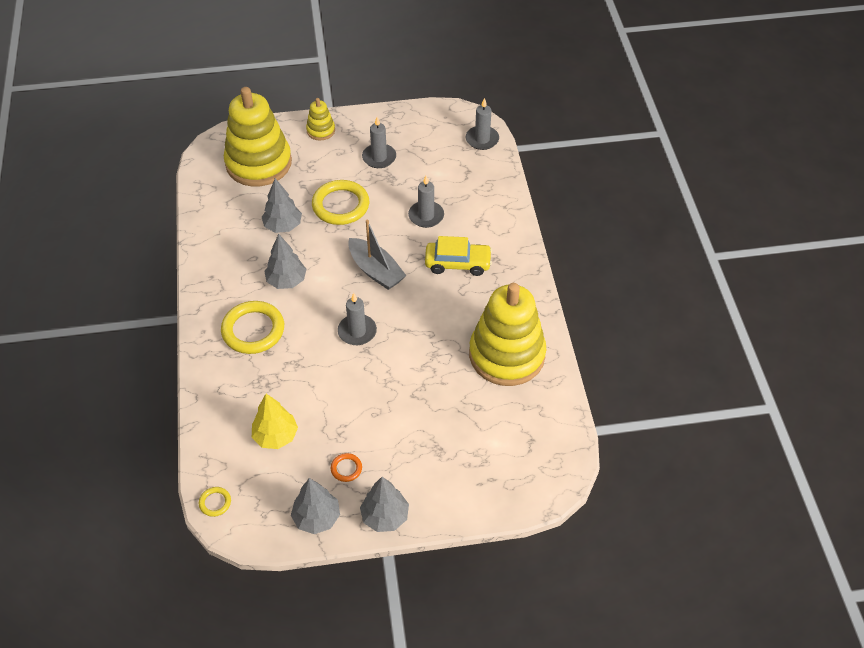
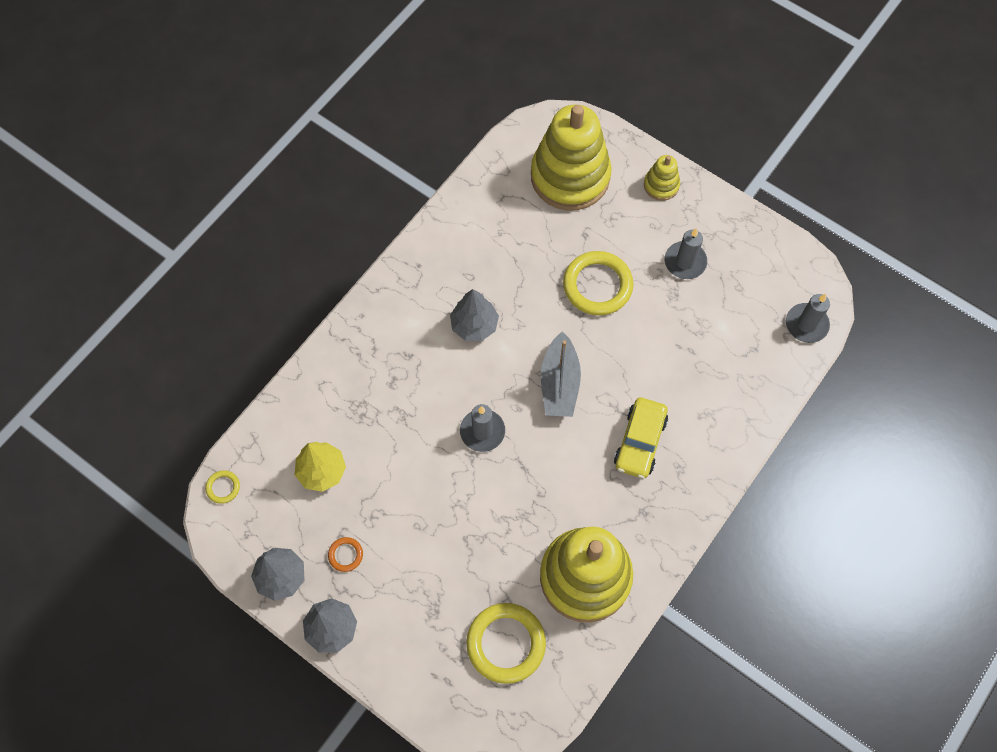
camera: 45 degrees right, 15 degrees up
yellow ring [221,301,284,354] -> yellow ring moved to [466,603,546,684]
grey tree [262,178,302,233] -> none
grey candle [408,176,444,228] -> none
yellow car [425,236,492,276] -> yellow car turned 60 degrees clockwise [614,397,668,479]

